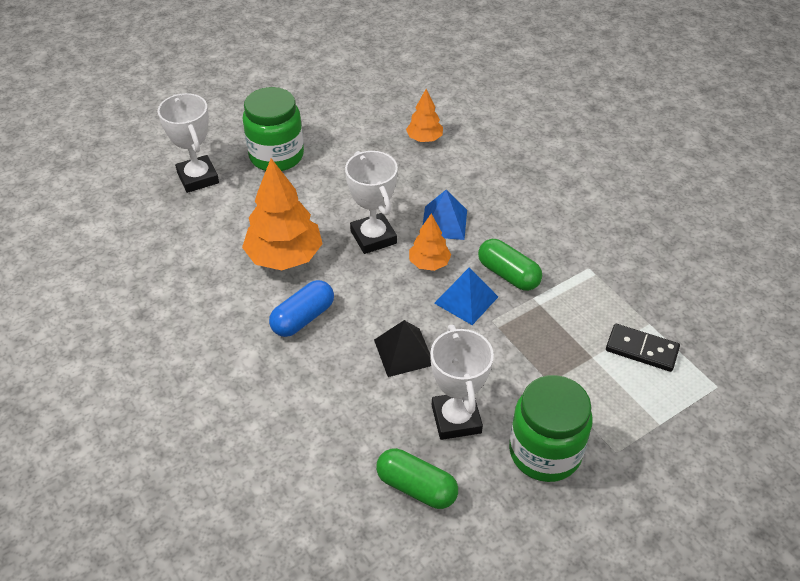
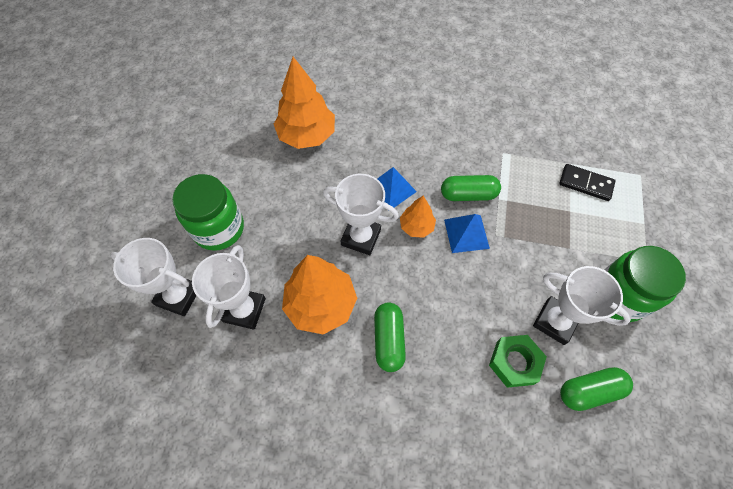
camera: 45 degrees left, 15 degrees up
blue capsule [269,280,334,337] -> green capsule [374,302,406,372]
black pyramid [374,320,431,377] -> none
orange tree [406,89,443,142] -> orange tree [274,57,335,149], size x1.86
black domino [606,324,680,372] -> black domino turned 45 degrees clockwise [559,164,616,201]
none -> white trophy [192,245,266,330]
none -> green nut [489,335,547,388]

